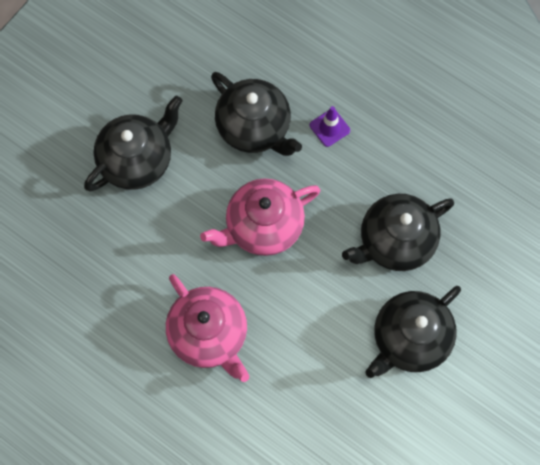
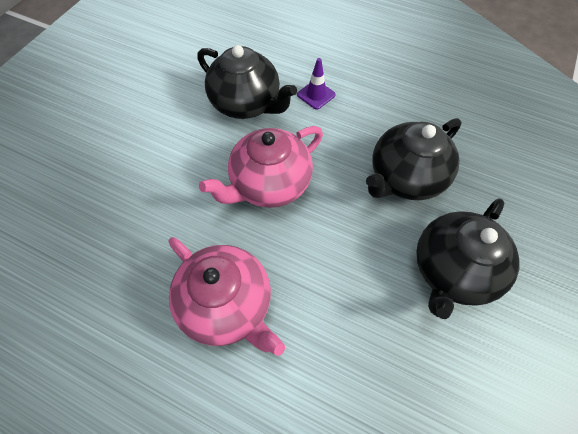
camera: 10 degrees left, 10 degrees down
black teapot [84,96,183,191] -> none

